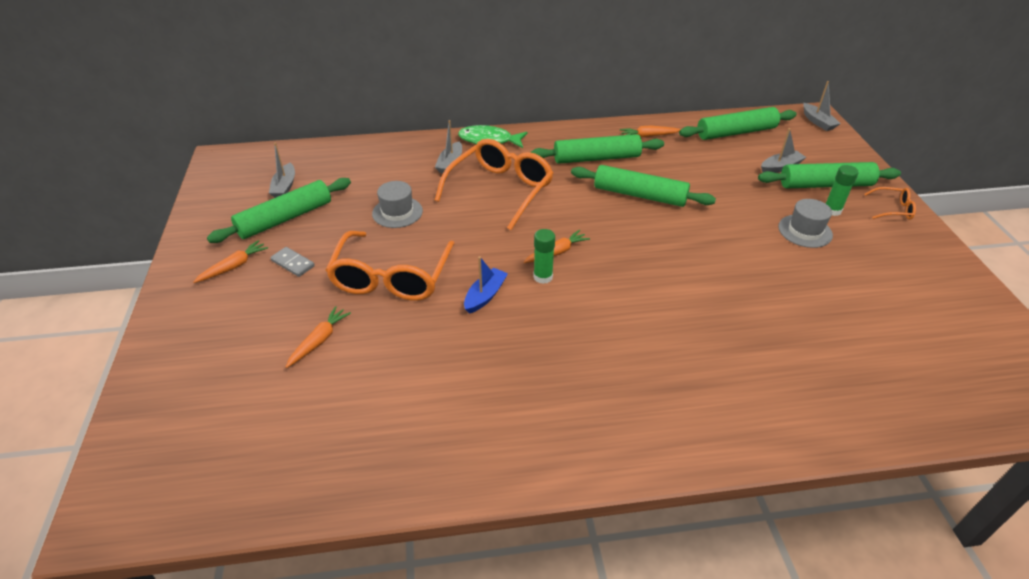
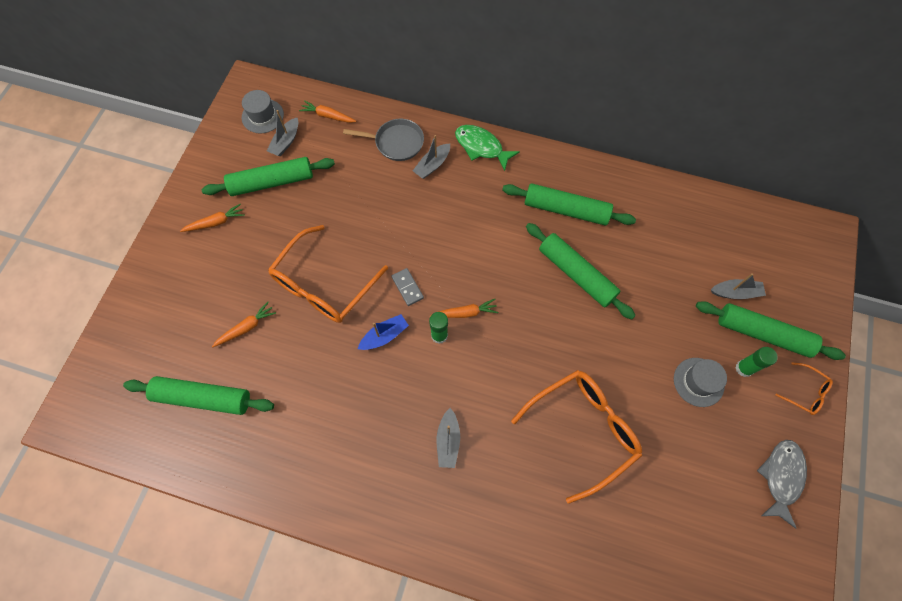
camera: 25 degrees right, 25 degrees up
grey domino [270,247,315,277] -> grey domino moved to [392,268,424,306]
grey hat [372,181,423,228] -> grey hat moved to [242,90,284,134]
orange glasses [434,139,554,230] -> orange glasses moved to [511,370,642,504]
orange carrot [620,126,681,137] -> orange carrot moved to [299,100,356,123]
green rolling pin [679,107,797,140] -> green rolling pin moved to [123,376,274,415]
grey boat [803,81,841,131] -> grey boat moved to [437,408,460,468]
none -> grey pan [343,119,424,161]
none -> grey fish [757,440,807,529]

